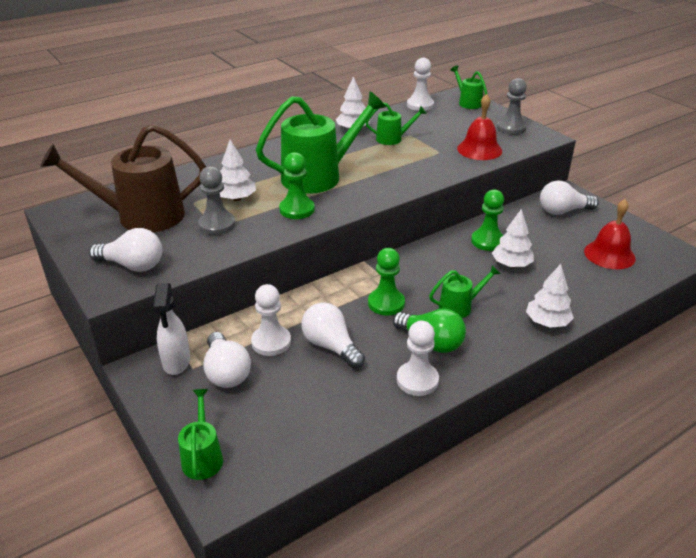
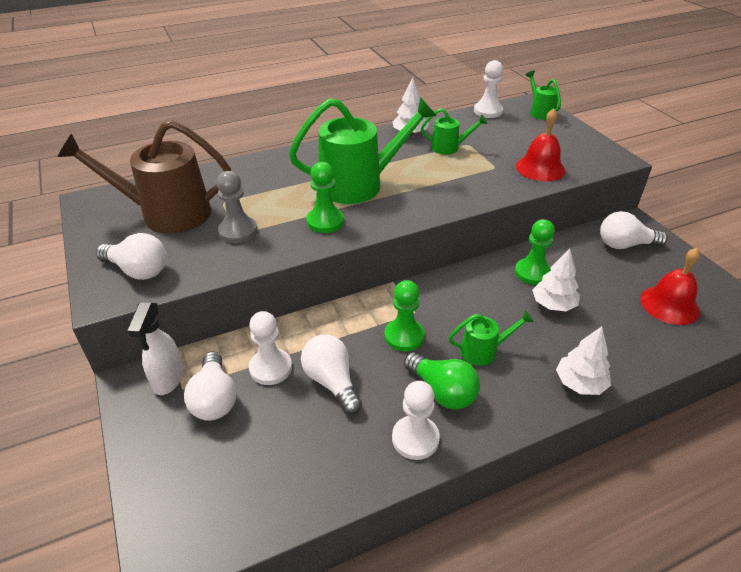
camera: 10 degrees right, 5 degrees up
green watering can [178,389,223,480] -> none
white tree [220,140,256,201] -> none
grey pawn [497,78,527,135] -> none

